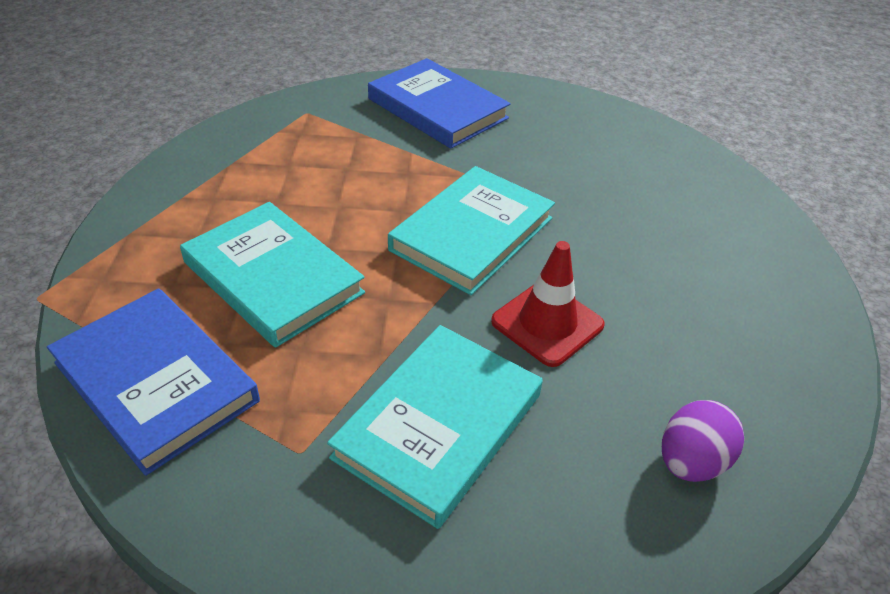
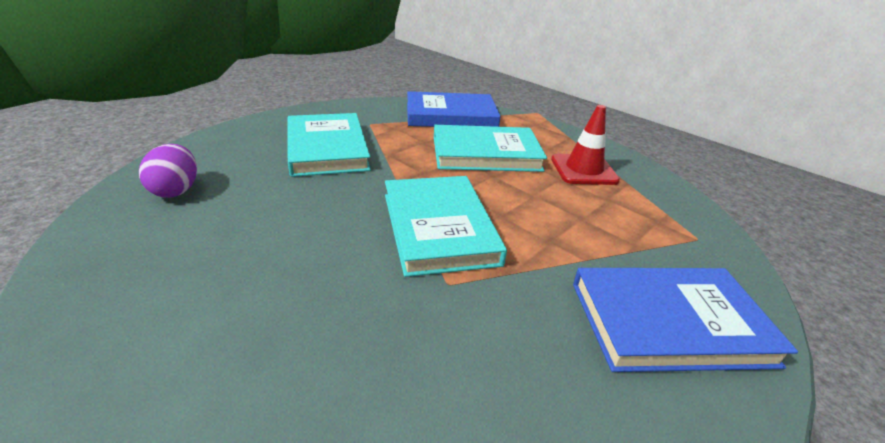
camera: 130 degrees right, 10 degrees down
red traffic cone [491,241,605,367] -> red traffic cone moved to [551,105,620,185]

